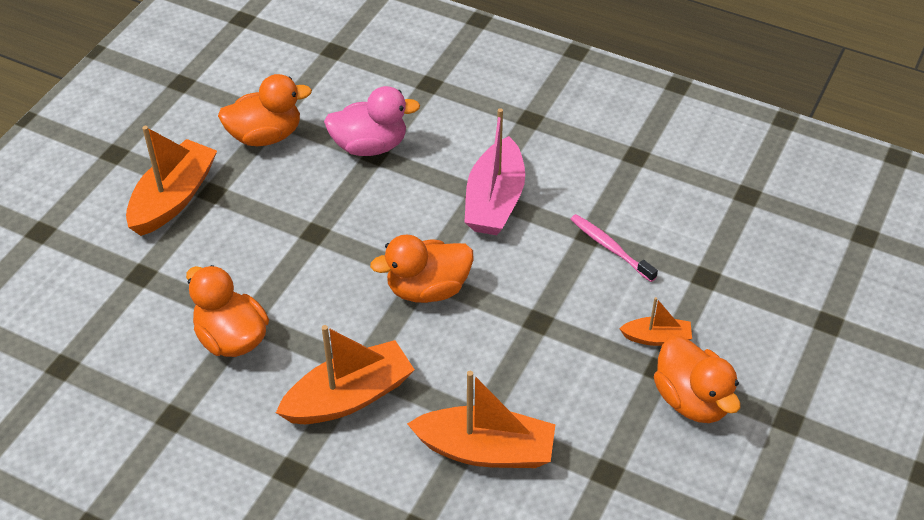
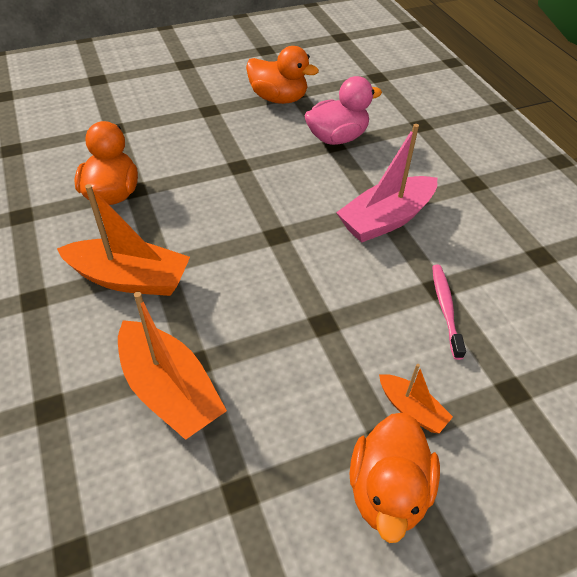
camera: 40 degrees right, 0 degrees up
orange boat [126,126,217,236] -> none
pink duck [324,86,420,156] -> pink duck turned 60 degrees counterclockwise [304,76,382,145]
orange duck [370,234,474,303] -> none

